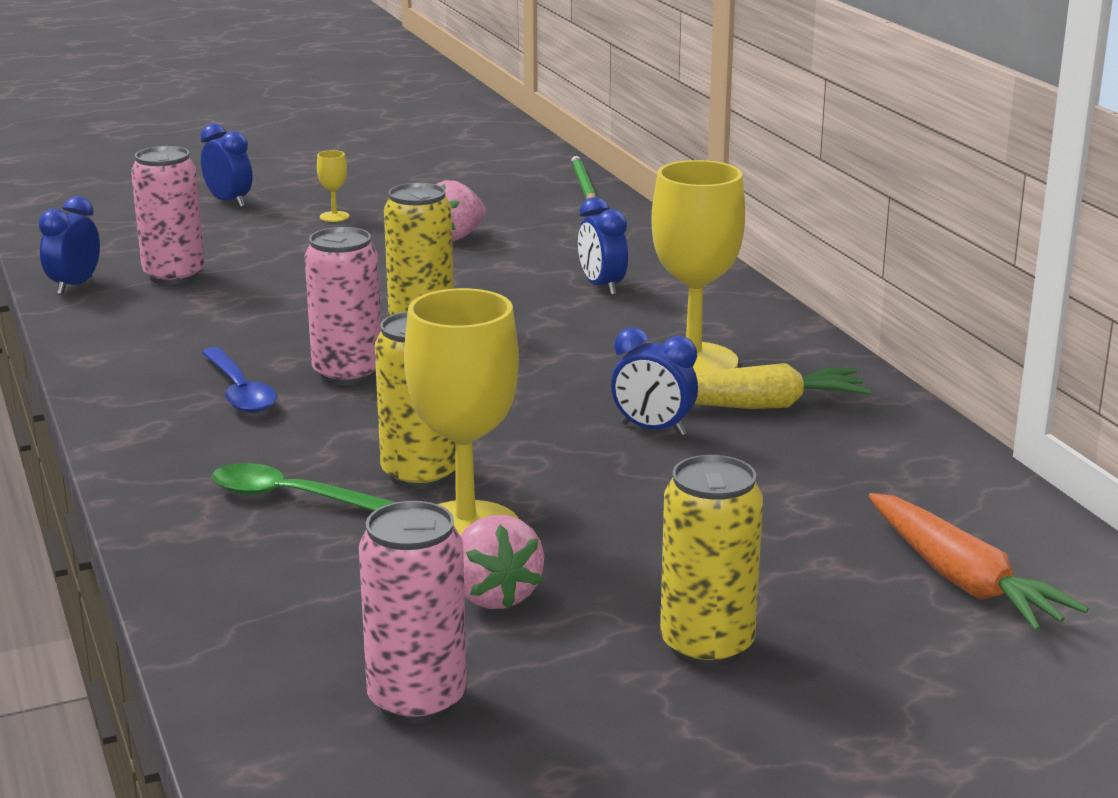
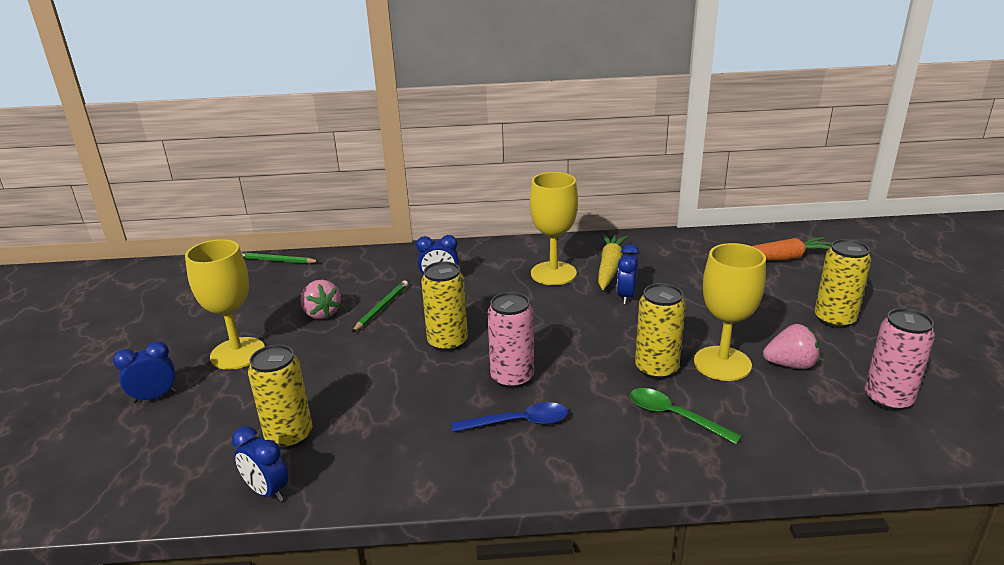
camera: 70 degrees left, 5 degrees up
pink can [131,146,205,285] -> yellow can [248,345,313,449]
green spoon [212,463,396,511] -> green spoon turned 90 degrees clockwise [630,388,742,444]
yellow goblet [317,150,350,222] -> yellow goblet [185,239,265,370], size x2.47
blue clock [611,327,698,436] -> blue clock turned 150 degrees clockwise [617,244,639,304]
none -> green pencil [352,281,408,332]

